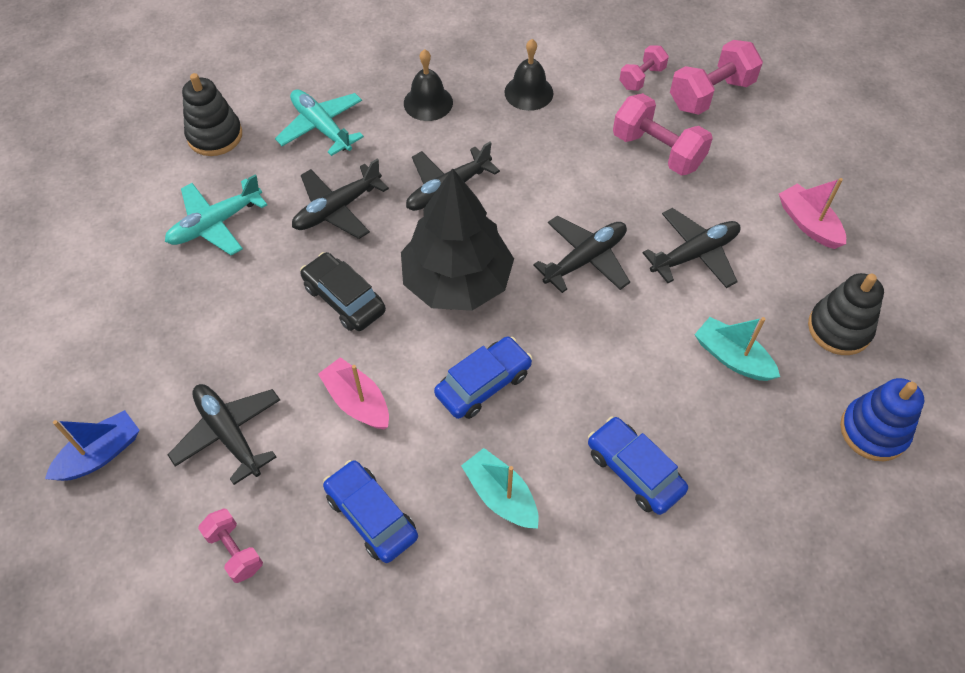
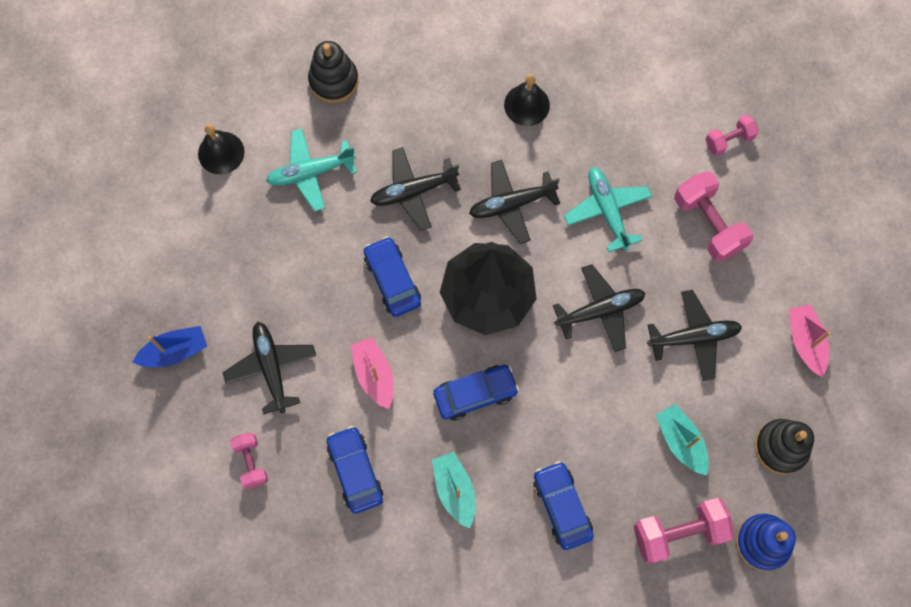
camera: 20 degrees right, 15 degrees up
turquoise plane [275,89,364,156] -> turquoise plane moved to [564,167,652,252]
black car [300,252,386,331] -> blue car [364,236,421,317]
black bell [504,39,553,111] -> black bell moved to [198,124,244,174]
pink dumbbell [670,40,763,115] -> pink dumbbell moved to [634,498,735,564]

